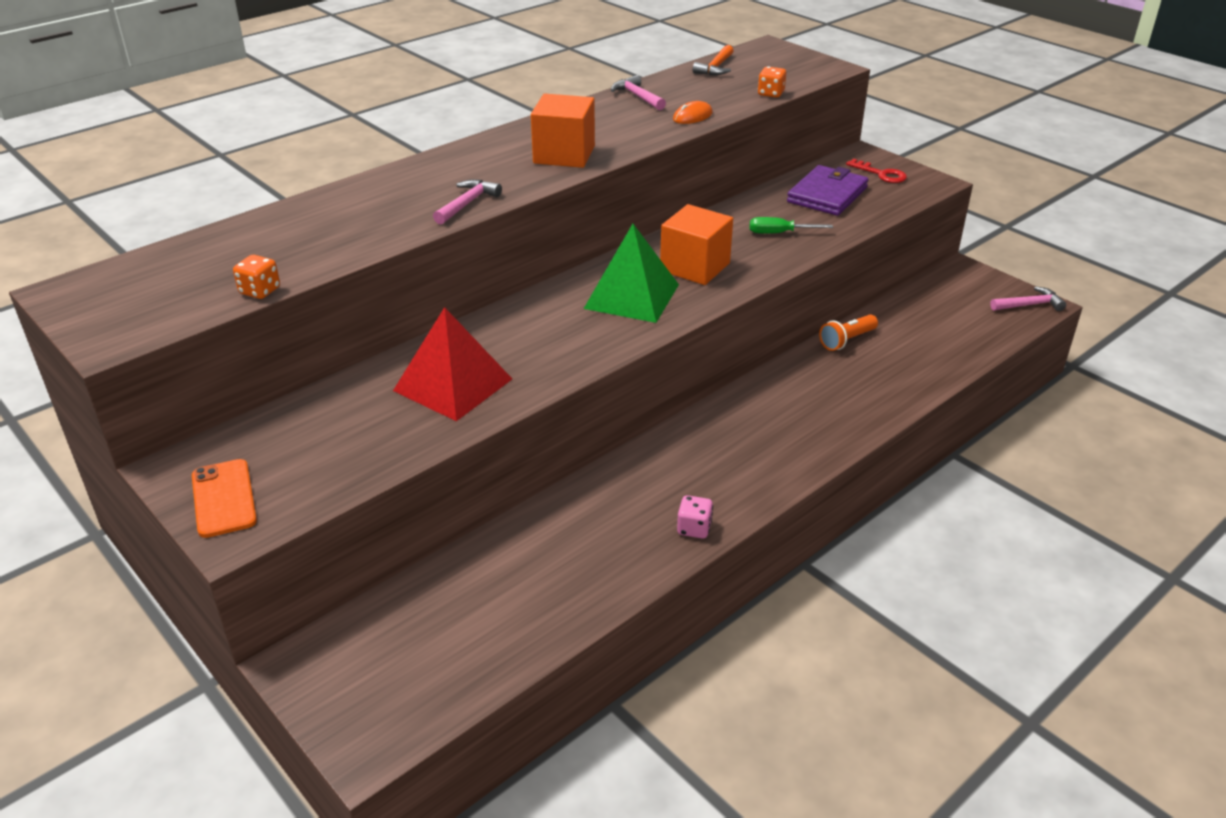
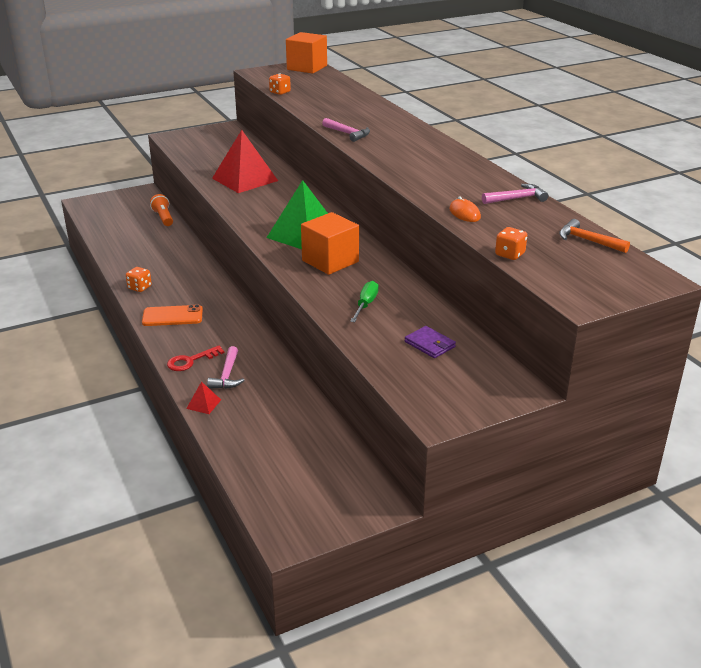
camera: 105 degrees right, 5 degrees down
orange phone [192,459,257,538] -> orange phone moved to [142,305,203,326]
orange cube [531,94,595,168] -> orange cube moved to [286,32,327,74]
pink dice [677,495,713,539] -> orange dice [126,267,152,292]
purple wallet [787,165,869,216] -> purple wallet [405,326,456,358], size x0.55
orange flashlight [819,314,878,351] -> orange flashlight moved to [150,194,173,226]
red key [846,159,907,183] -> red key moved to [167,345,224,371]
pink hammer [990,286,1066,311] -> pink hammer moved to [207,346,245,389]
none -> red pyramid [186,381,221,414]

